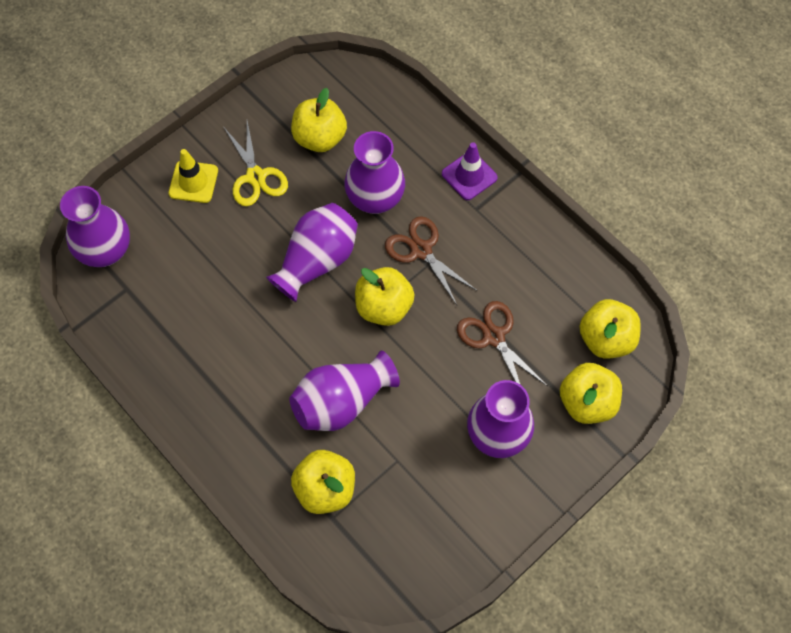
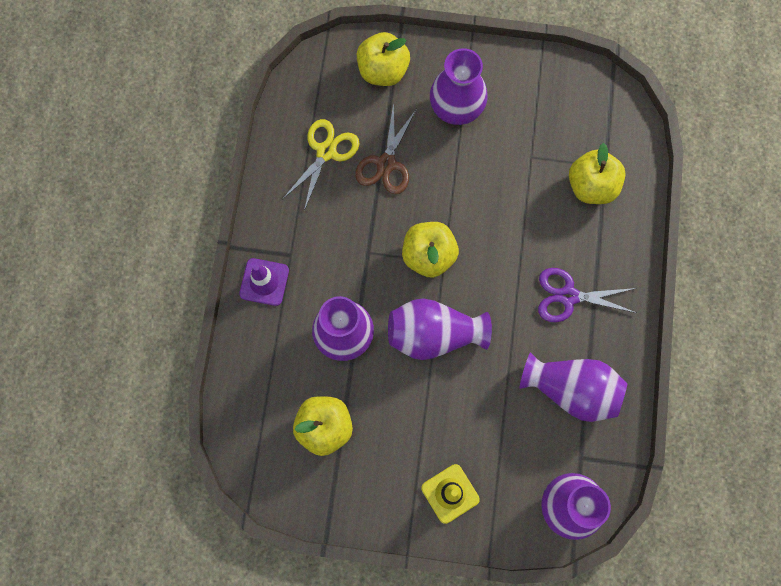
camera: 130 degrees left, 10 degrees up
yellow scissors [224,121,288,206] -> yellow scissors moved to [283,119,360,211]
purple vase [289,351,400,431] -> purple vase moved to [519,352,628,422]
brown scissors [385,216,476,305] -> none
yellow apple [579,299,641,359] -> none
none -> purple scissors [538,268,637,322]

